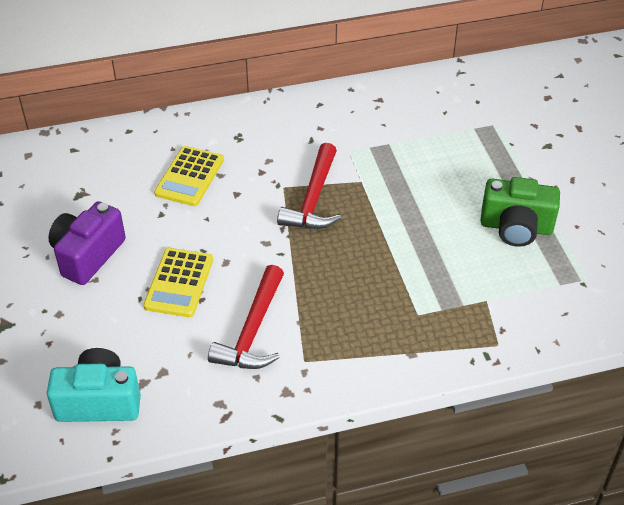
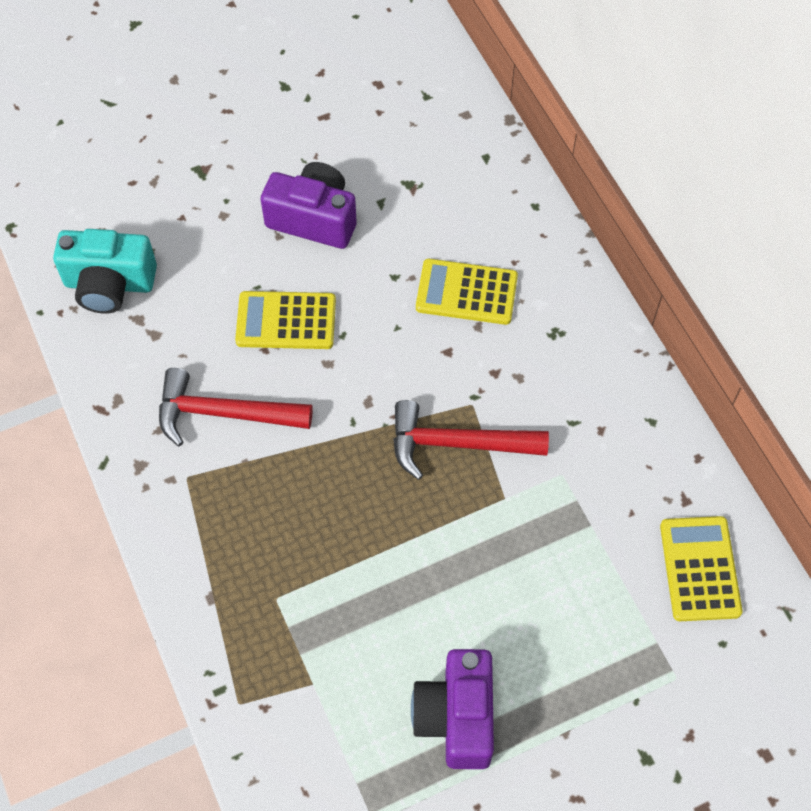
camera: 80 degrees right, 15 degrees up
turquoise camera [47,348,141,422] -> turquoise camera turned 105 degrees clockwise [53,229,157,314]
green camera [480,177,560,247] -> purple camera [411,649,494,769]
none -> yellow calculator [660,516,742,621]

